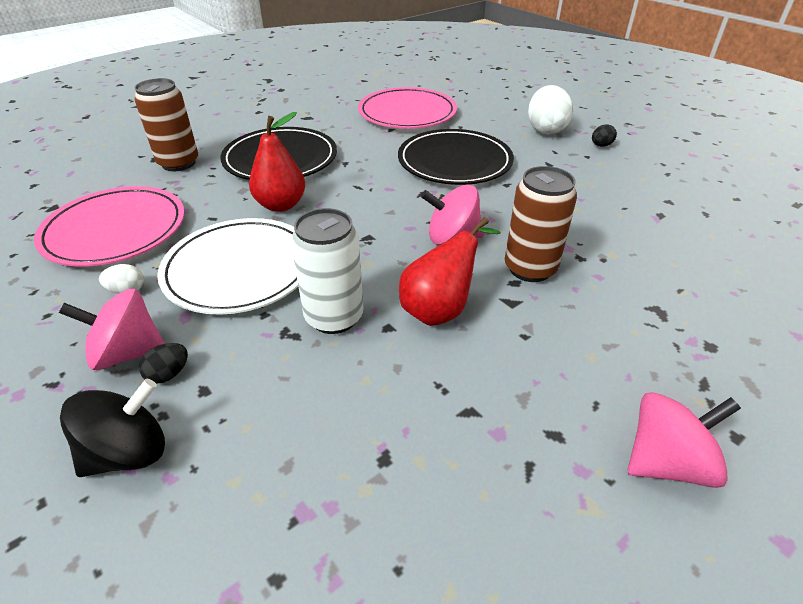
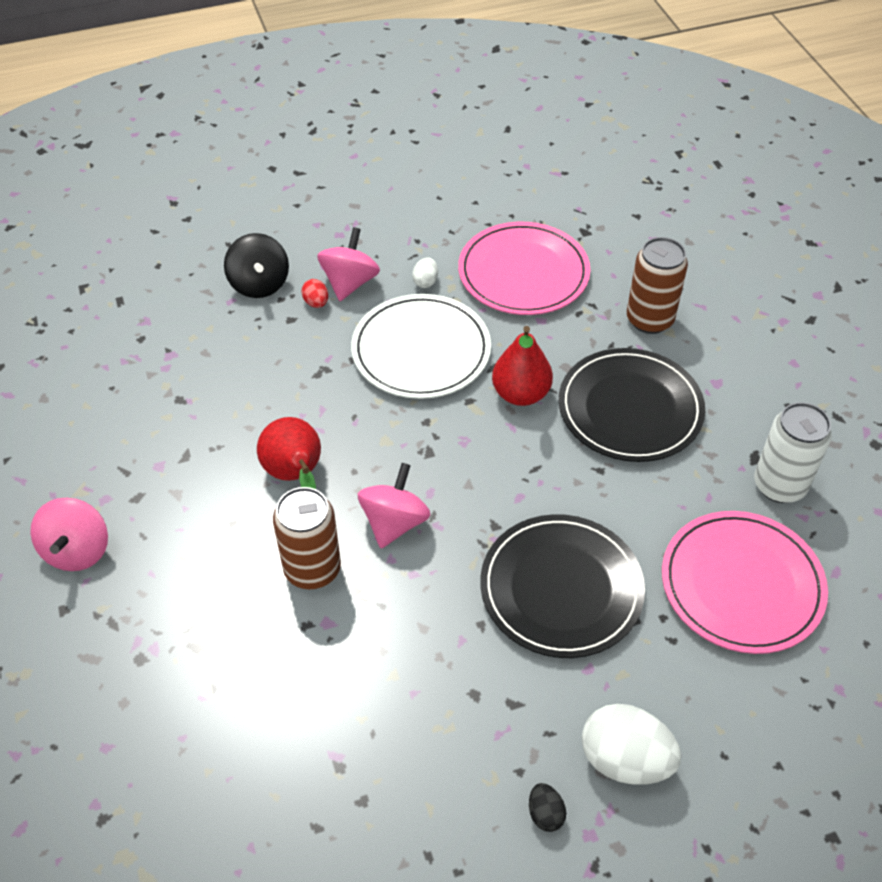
camera: 110 degrees right, 10 degrees up
black egg [139,343,188,384] -> red egg [301,279,328,308]
white can [291,208,363,334] -> white can moved to [754,402,832,503]

